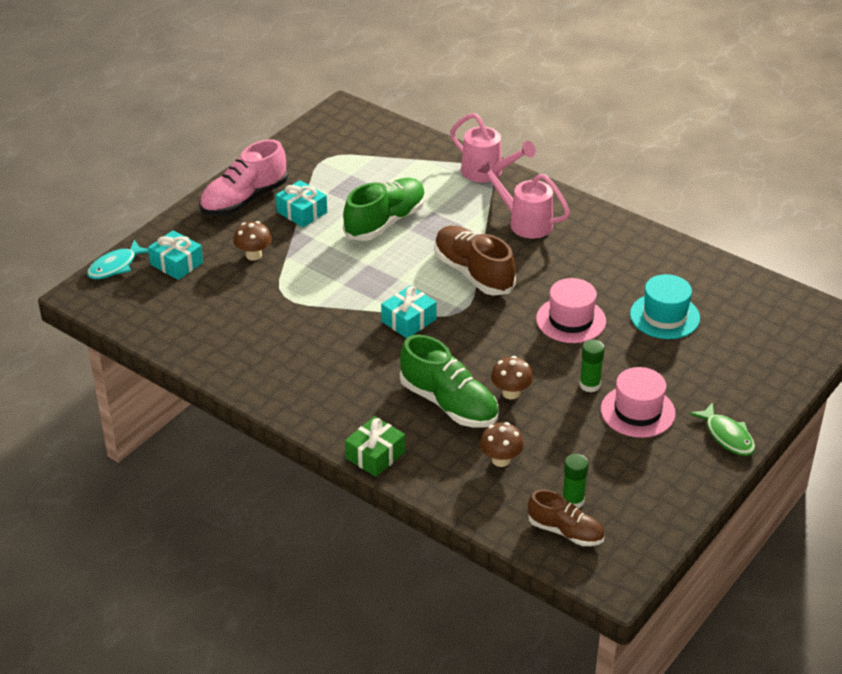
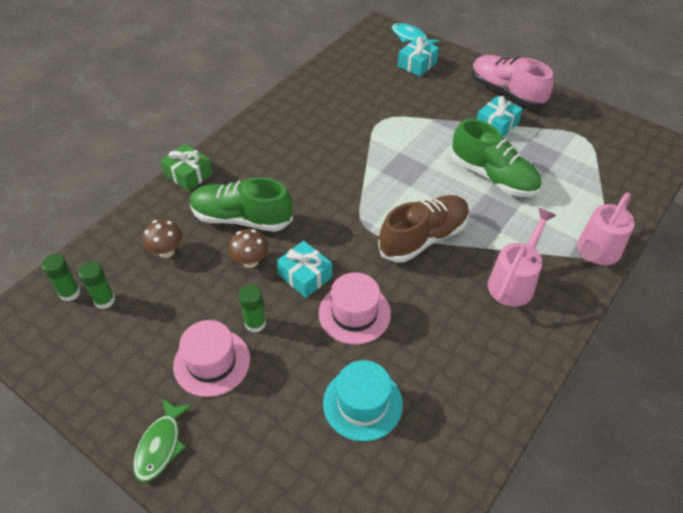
camera: 90 degrees right, 10 degrees up
brown mushroom [234,221,272,261] -> none
turquoise gift [381,285,437,338] -> turquoise gift moved to [277,241,332,298]
green shoe [400,335,498,428] -> green shoe turned 60 degrees clockwise [190,177,293,232]
brown shoe [528,489,605,546] -> green glue stick [42,254,81,302]
green fish [689,402,756,456] -> green fish turned 45 degrees counterclockwise [133,398,193,482]

